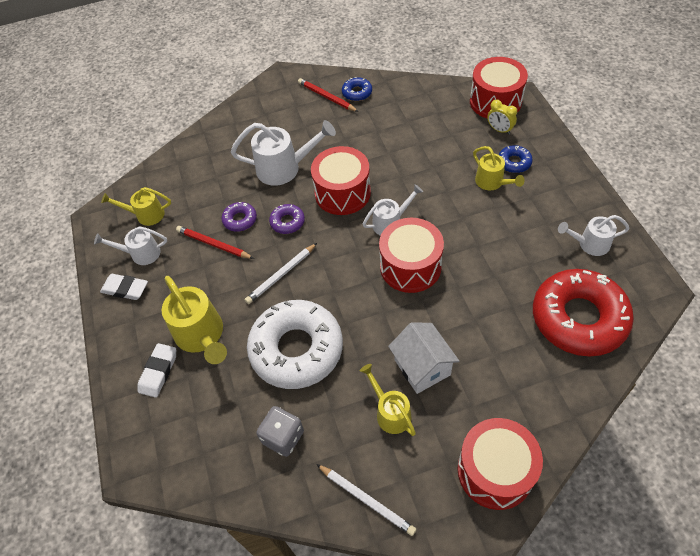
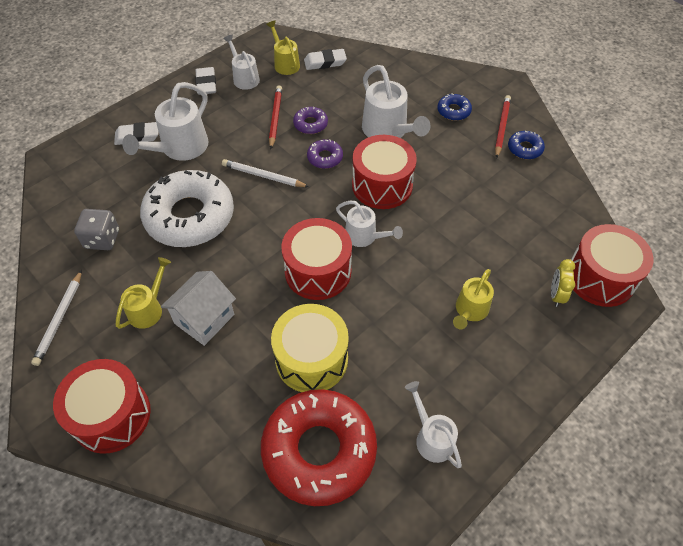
camera: 60 degrees right, 0 degrees up
yellow watering can [161,276,227,364] -> white watering can [122,82,209,161]
blue donut [498,145,533,173] -> blue donut moved to [437,93,472,121]
none -> yellow drum [271,304,349,392]
none -> white eraser [304,49,347,70]

